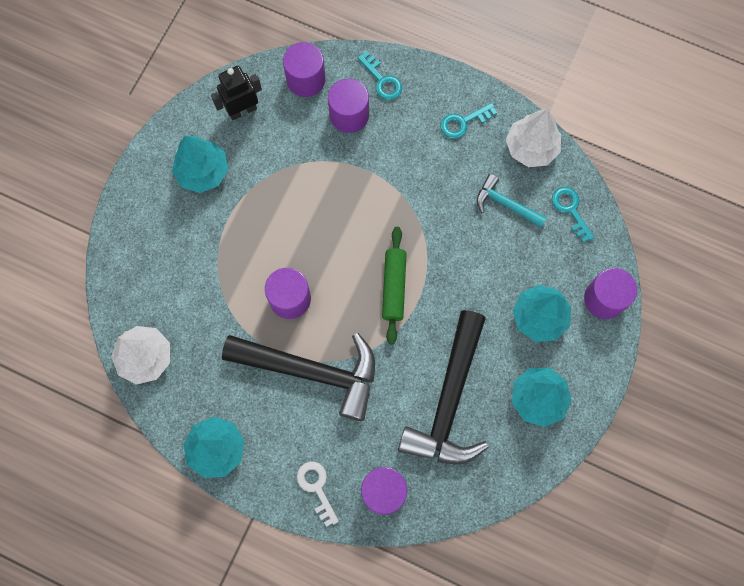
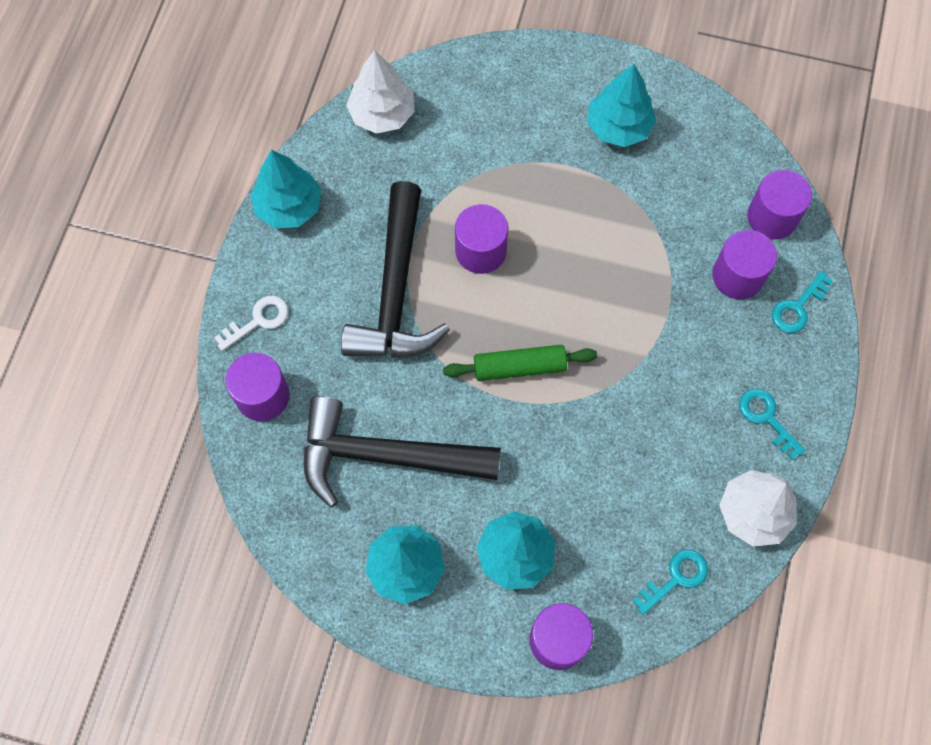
camera: 80 degrees right, 5 degrees down
black robot [211,66,262,120] -> none
turquoise hammer [477,174,547,227] -> none

